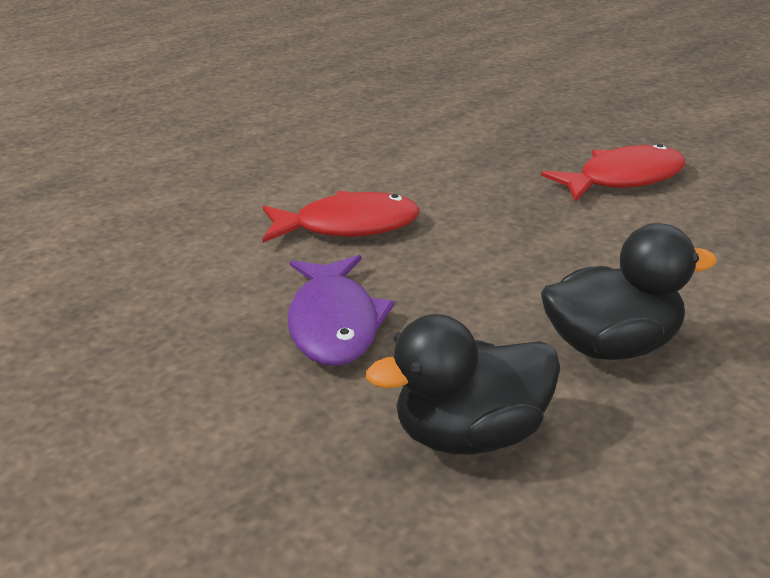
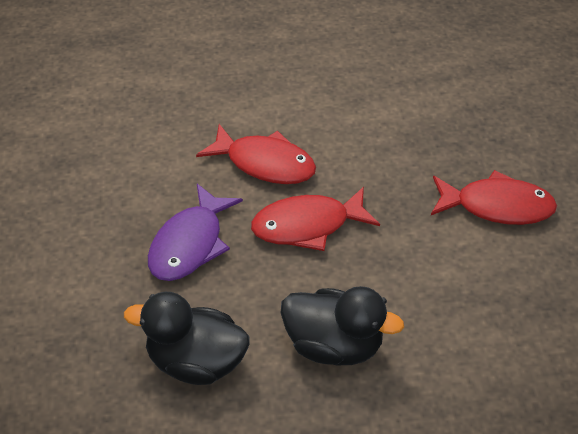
camera: 30 degrees right, 15 degrees up
none -> red fish [251,187,380,251]

